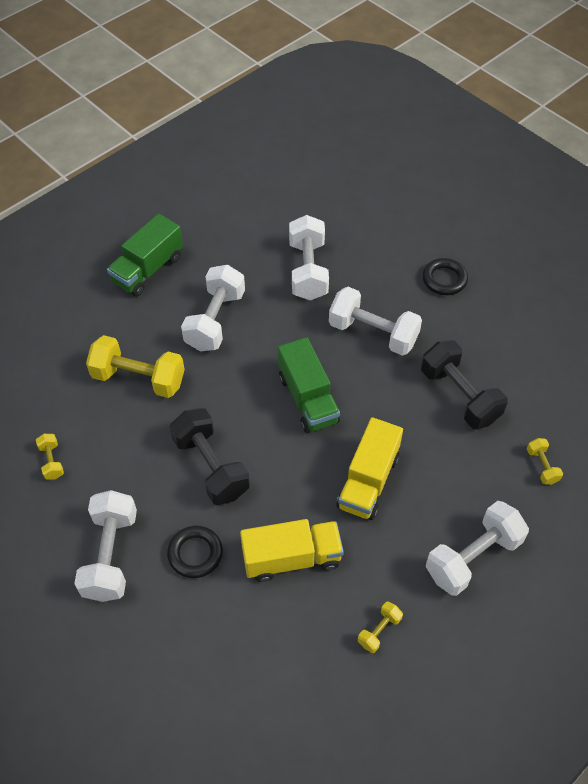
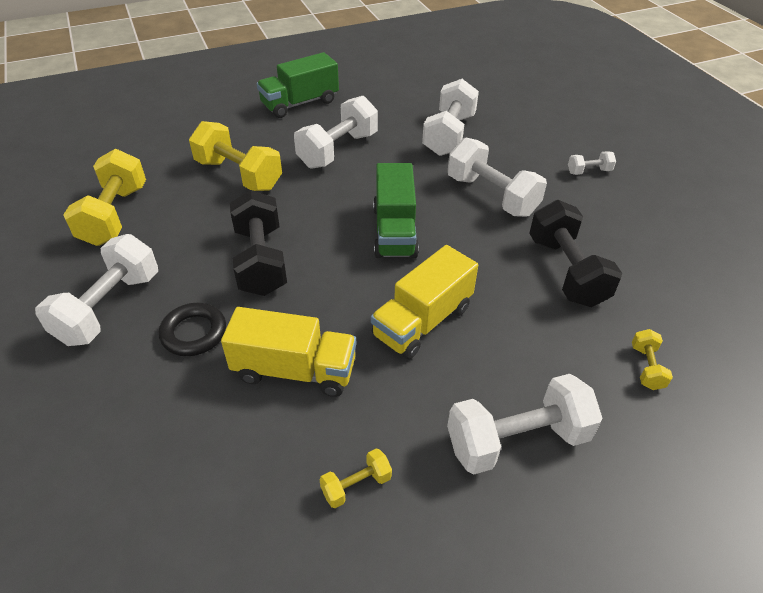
camera: 20 degrees right, 10 degrees down
yellow dumbbell [36,434,64,479] -> yellow dumbbell [63,149,146,246], size x2.13
black ring [422,258,468,295] -> white dumbbell [568,151,616,175]

